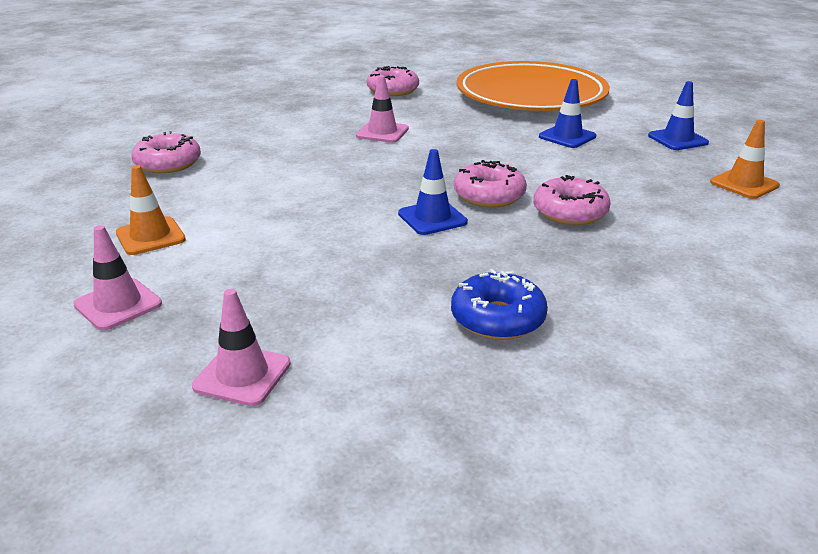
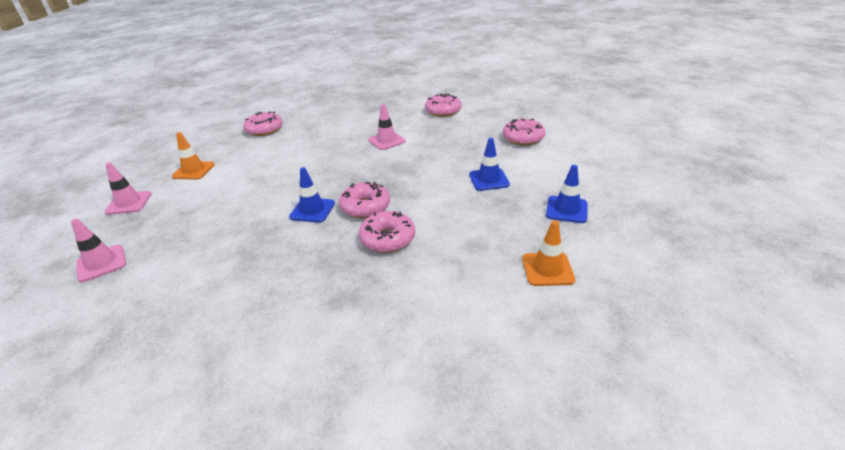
camera: 40 degrees right, 5 degrees up
blue donut [451,269,548,340] -> none
orange plate [456,61,610,111] -> pink donut [503,119,545,145]

